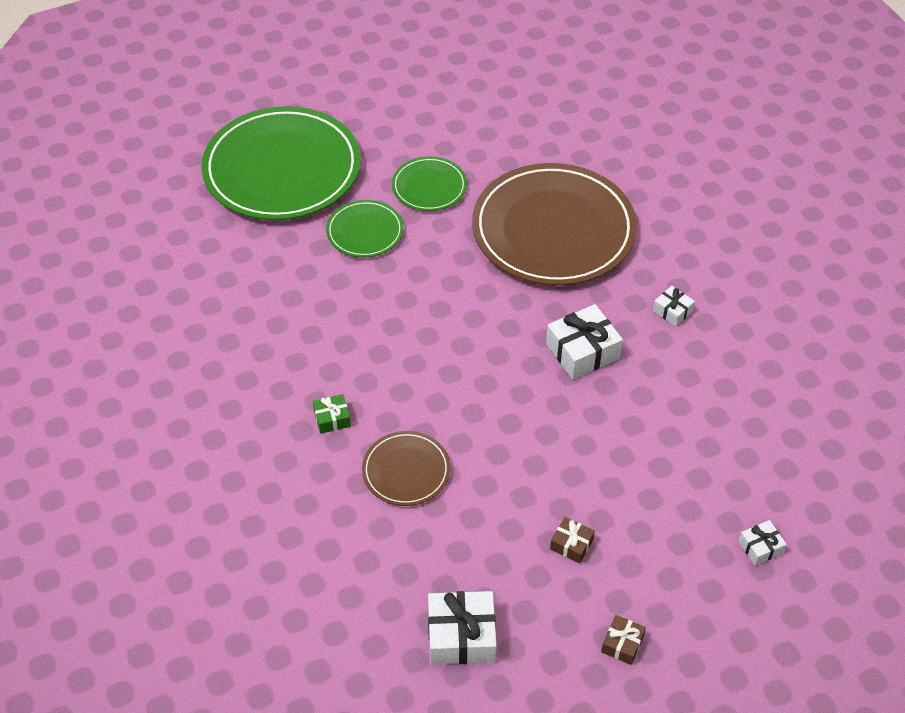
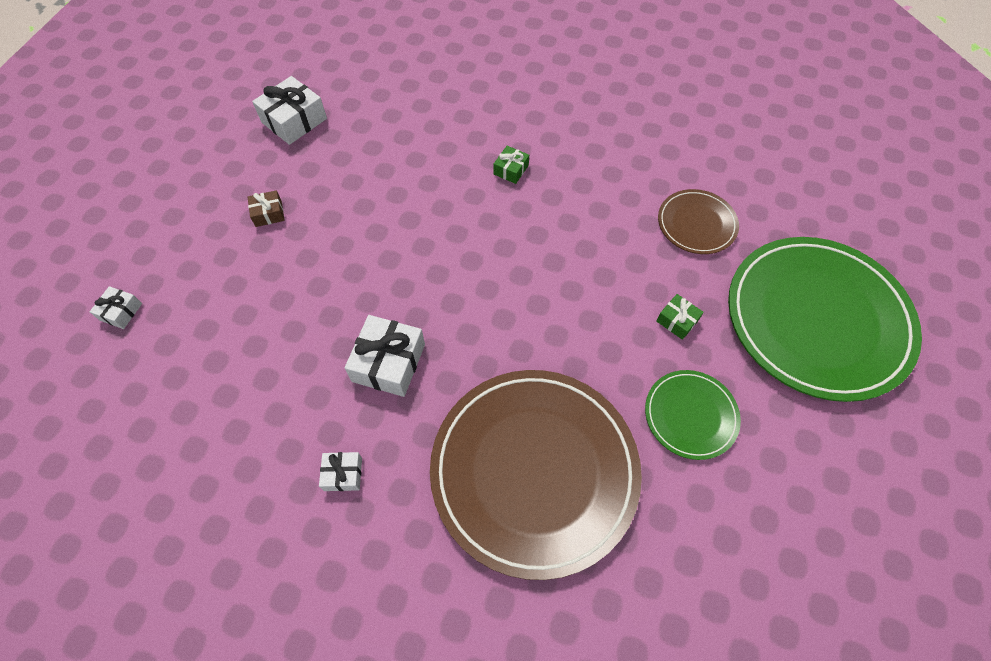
camera: 135 degrees right, 10 degrees up
green plate [326,200,404,258] -> green gift [656,294,704,340]
brown plate [362,431,450,506] -> brown plate moved to [658,189,739,254]
brown gift [601,615,646,665] -> none

